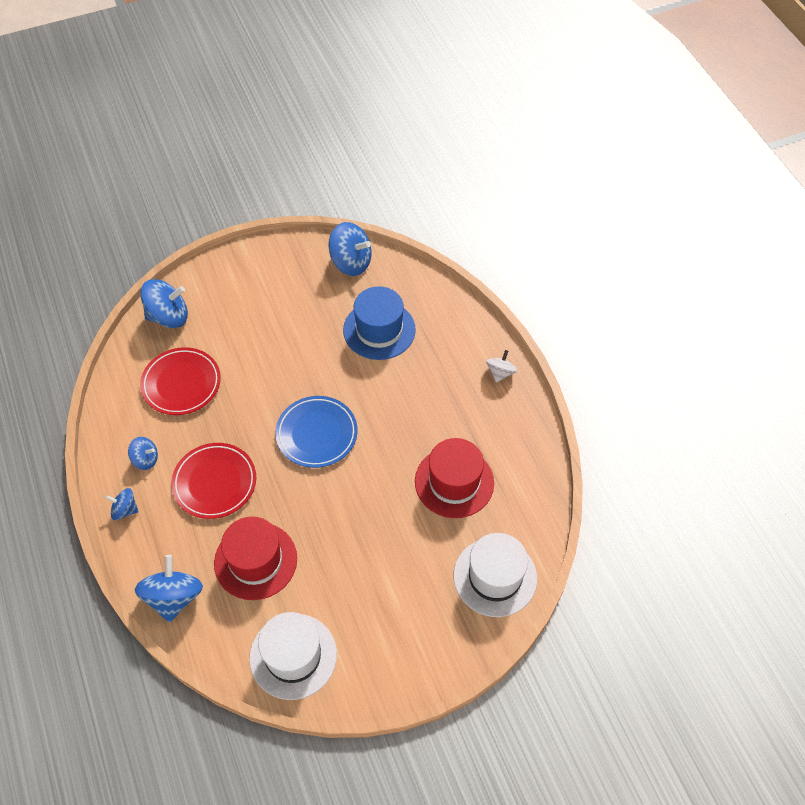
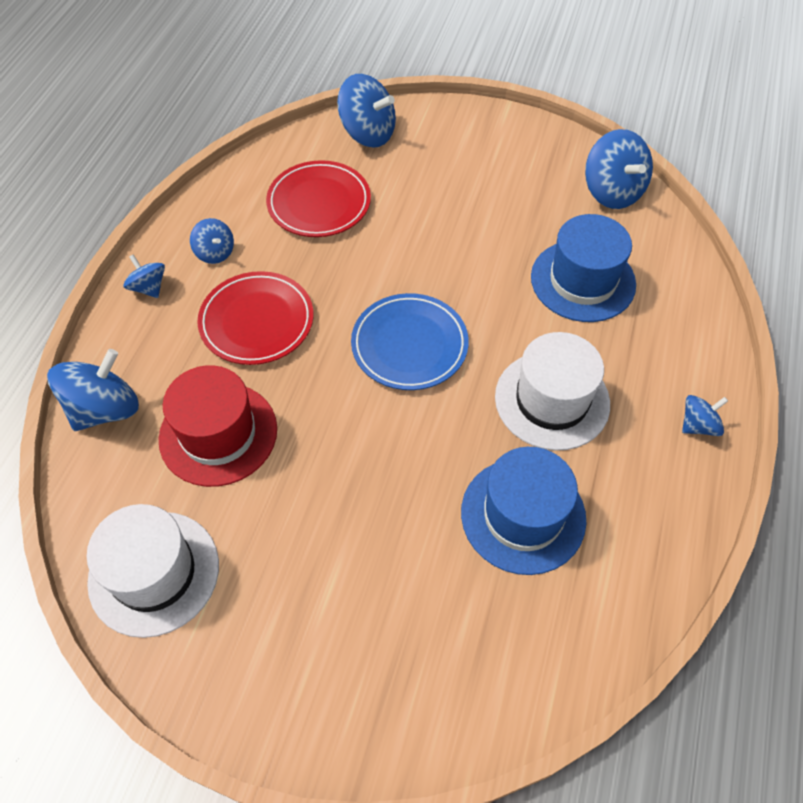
camera: 40 degrees right, 0 degrees up
red hat [415,438,494,518] -> blue hat [461,447,586,575]
white hat [454,533,537,617] -> white hat moved to [495,332,610,451]
white spinning top [486,350,517,383] -> blue spinning top [682,395,728,436]

